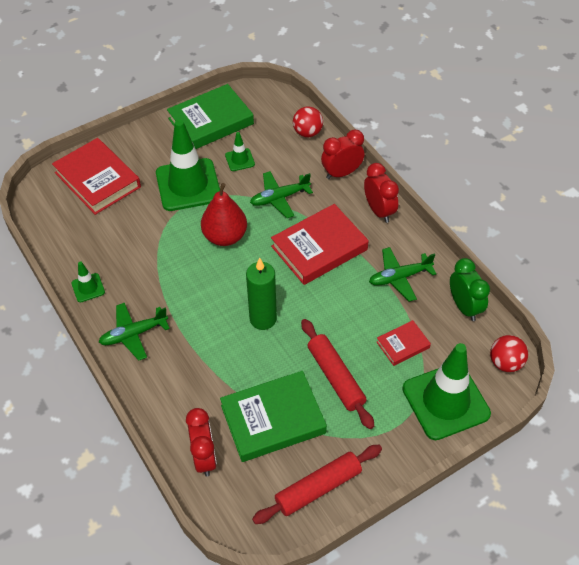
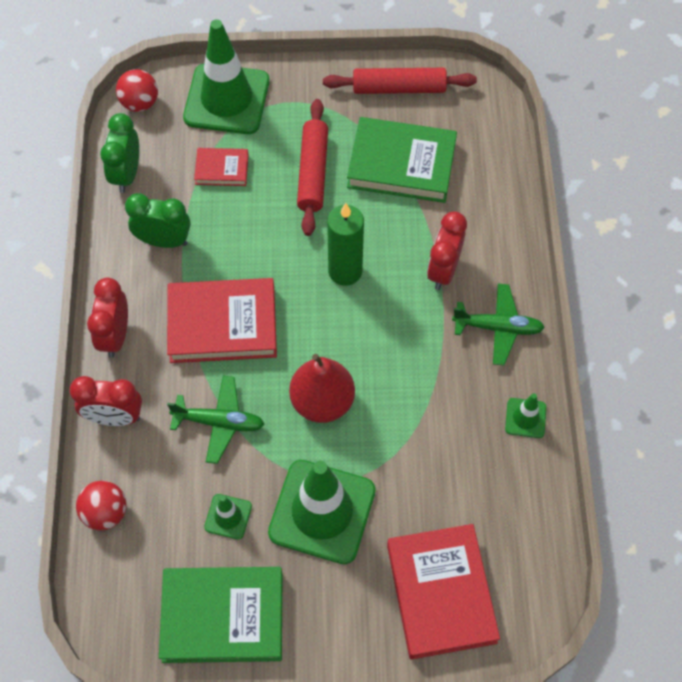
camera: 150 degrees left, 10 degrees up
red clock [186,408,217,477] -> red clock moved to [427,212,467,290]
green plane [369,247,436,302] -> green clock [125,194,190,248]

